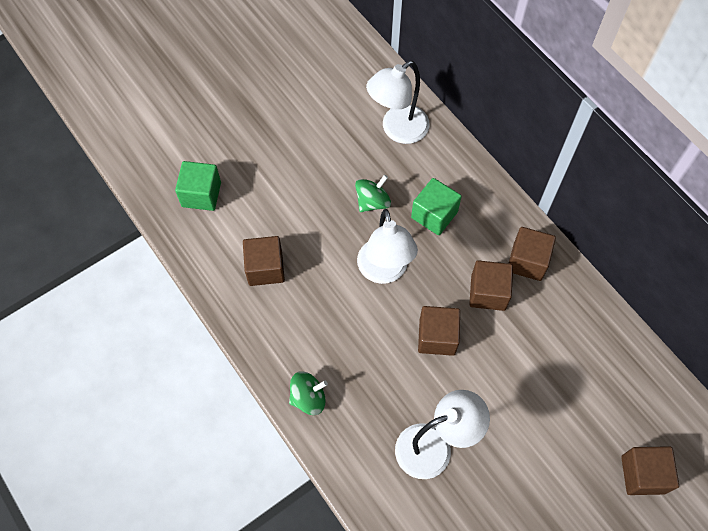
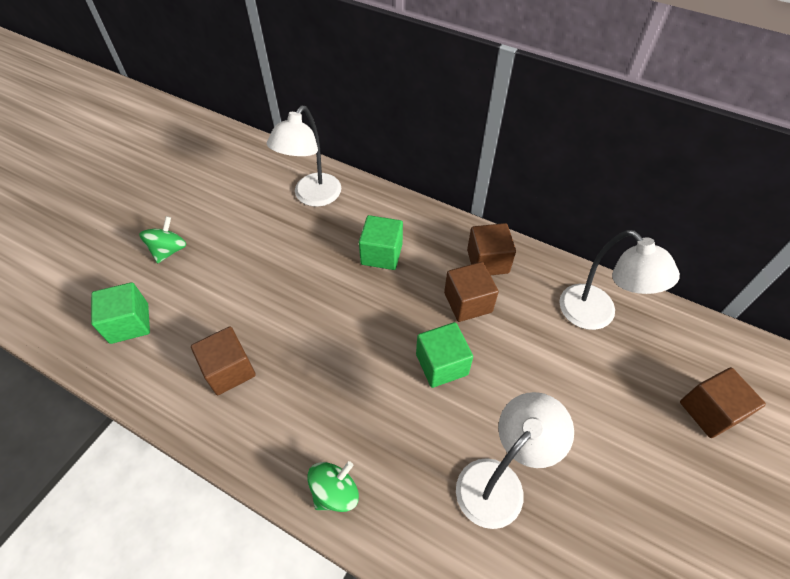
camera: 25 degrees left, 10 degrees down
green spinning top [355,175,391,212] -> green spinning top moved to [139,216,187,263]
white lamp [357,209,418,284] -> white lamp moved to [559,230,680,330]
brown cube [418,306,460,356] -> green cube [416,322,473,388]

